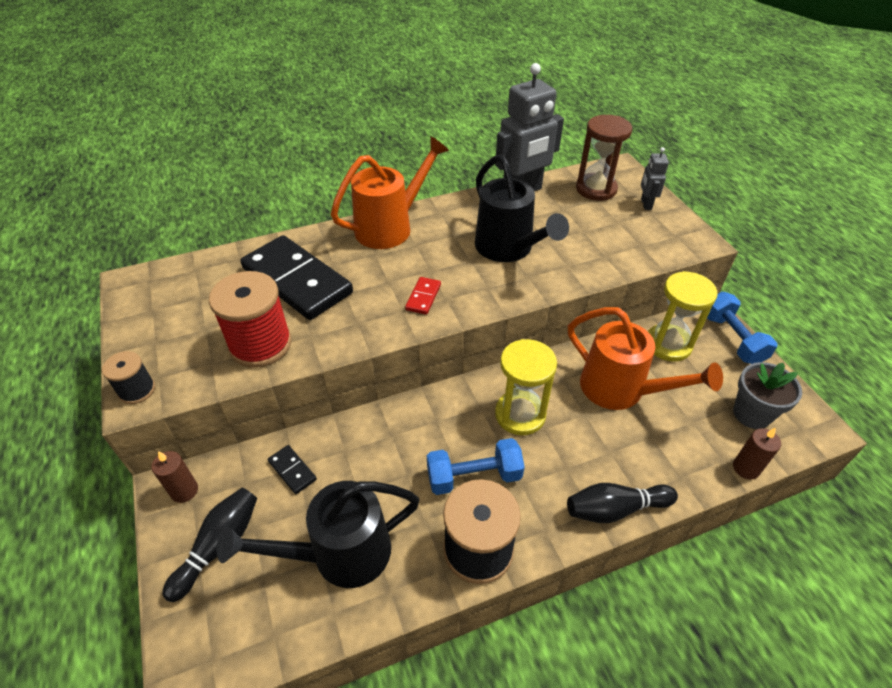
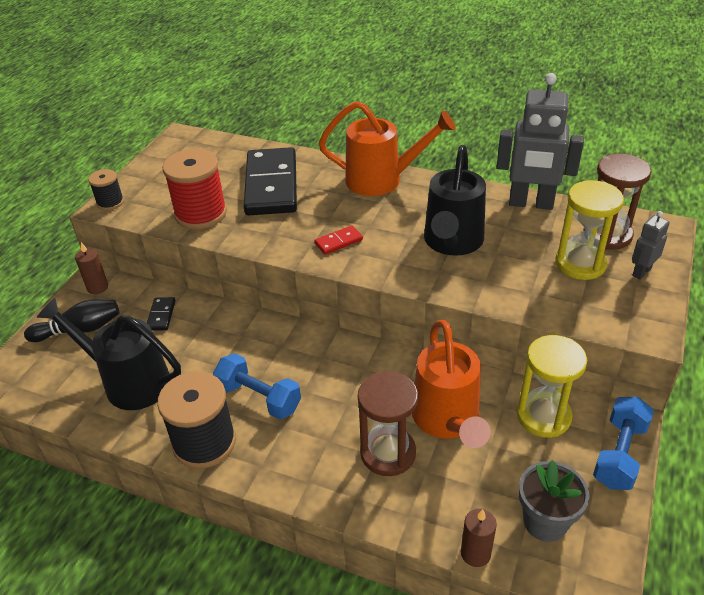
camera: 45 degrees right, 5 degrees down
yellow hourglass [495,339,557,435] -> yellow hourglass moved to [555,180,624,280]
black bowling pin [567,483,678,523] -> none
none -> brown hourglass [358,371,418,476]

